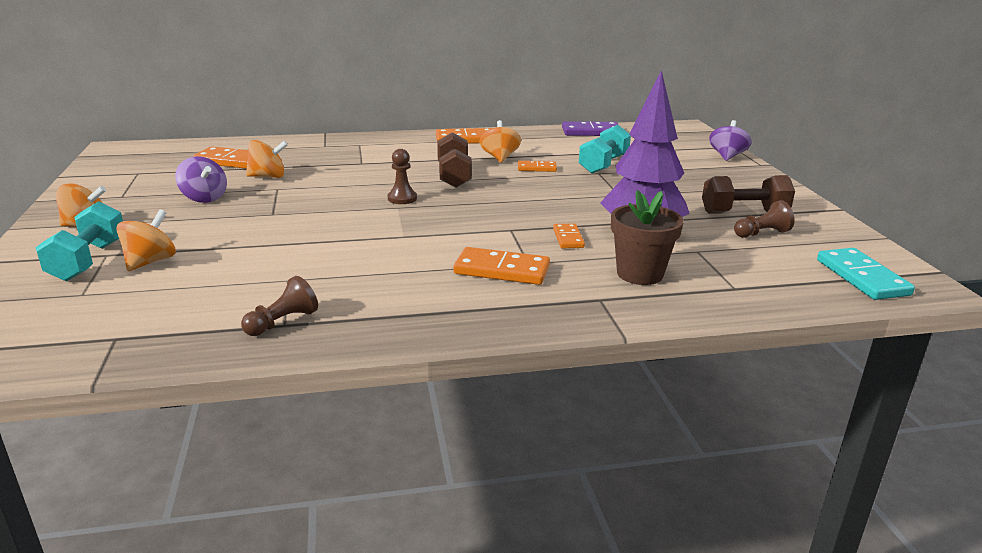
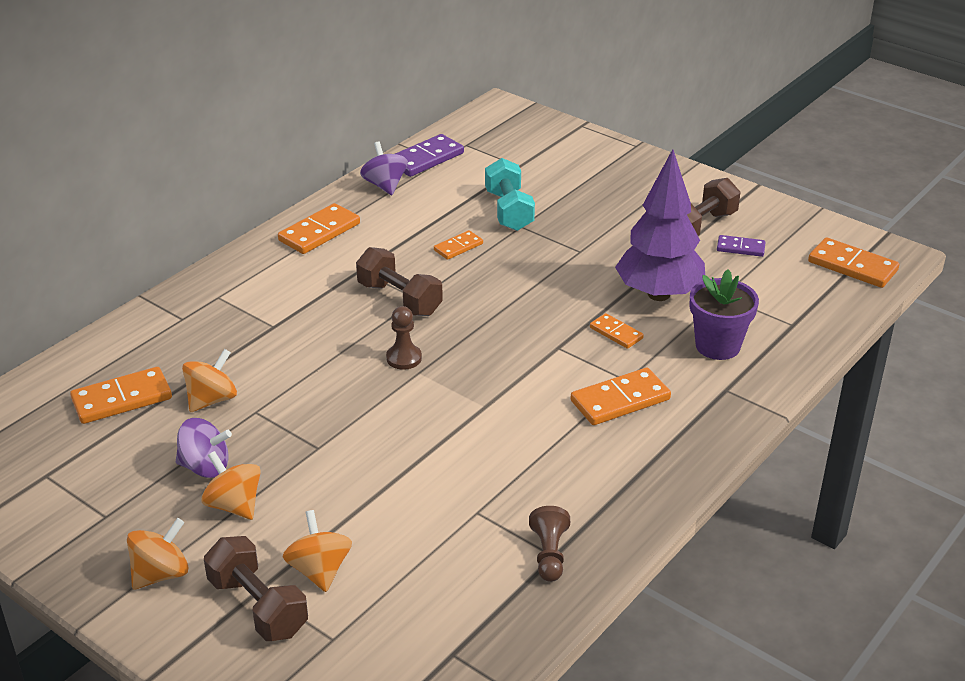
camera: 40 degrees left, 10 degrees up
turquoise dumbbell [36,201,123,281] -> brown dumbbell [204,536,308,641]
orange spinning top [479,120,521,163] -> orange spinning top moved to [201,451,261,520]
brown flower pot [611,190,684,285] -> purple flower pot [690,270,759,360]
purple spinning top [709,120,752,161] -> purple spinning top moved to [360,142,408,195]
brown pawn [734,200,795,237] -> purple domino [717,235,766,257]
turquoise domino [817,248,915,300] -> orange domino [808,237,899,288]

